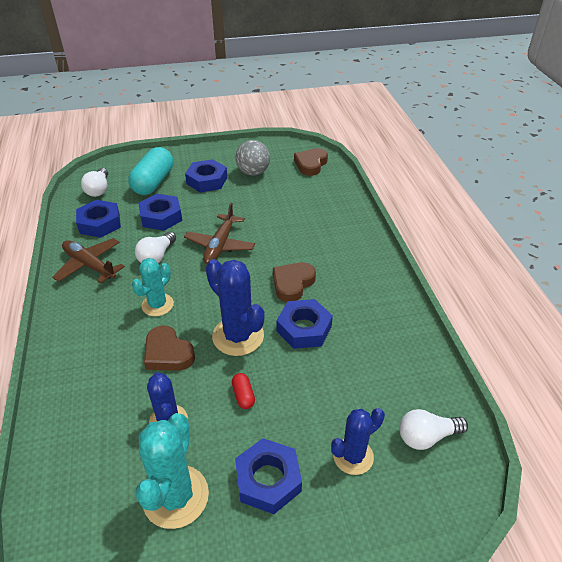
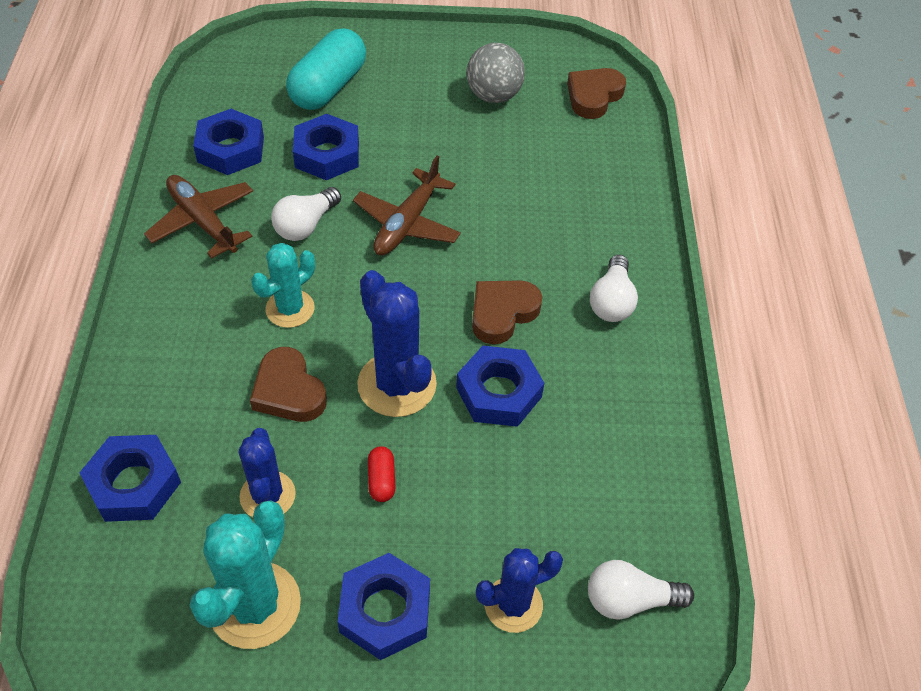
camera: 10 degrees right, 10 degrees up
white light bulb [81,168,108,197] -> white light bulb moved to [590,255,638,322]
blue nut [185,159,227,192] -> blue nut moved to [80,435,181,522]

